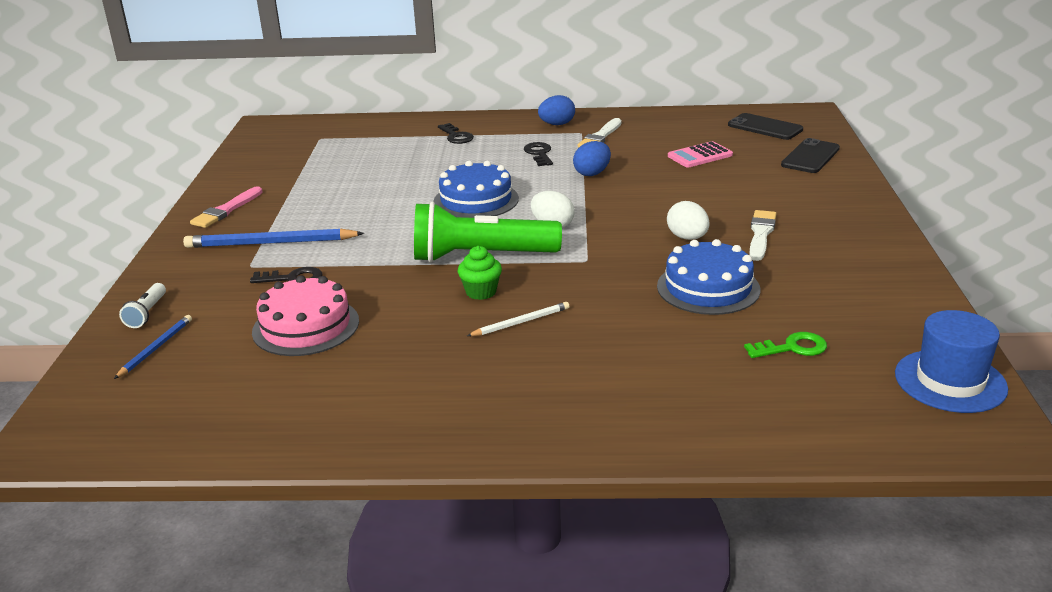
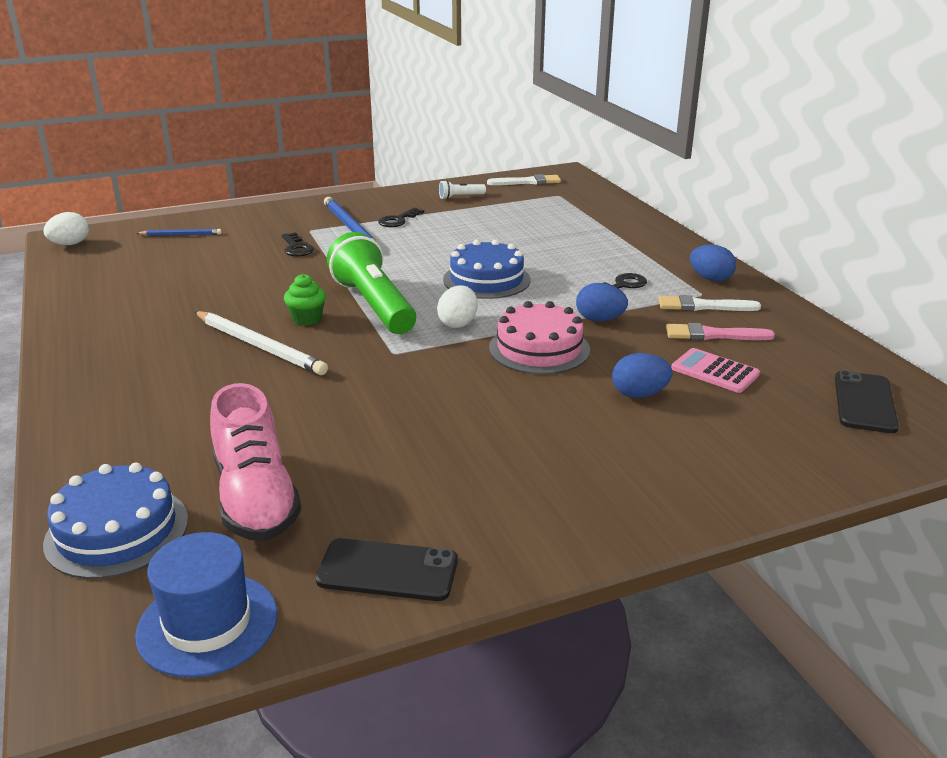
camera: 65 degrees right, 0 degrees up
white flashlight [119,283,166,328] -> white flashlight moved to [439,180,486,200]
pink brush [190,186,263,228] -> pink brush moved to [666,323,775,340]
pink cake [252,275,359,356] -> pink cake moved to [489,301,590,374]
black key [438,123,474,144] -> black key moved to [378,208,424,227]
white pencil [467,302,570,336] -> white pencil [195,311,328,375], size x1.83
blue cake [657,239,760,315] -> blue cake moved to [43,463,188,579]
white egg [667,201,710,240] -> white egg moved to [44,212,89,245]
green key [744,332,827,358] -> pink shoe [210,383,301,541]
white brush [749,210,776,261] -> white brush moved to [487,174,561,185]
black phone [781,138,840,173] -> black phone moved to [316,538,458,601]
none -> blue egg [612,353,672,398]

